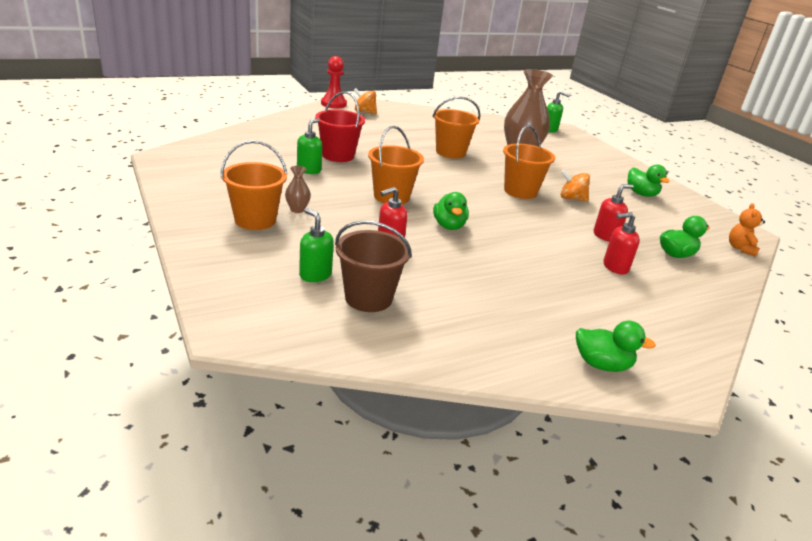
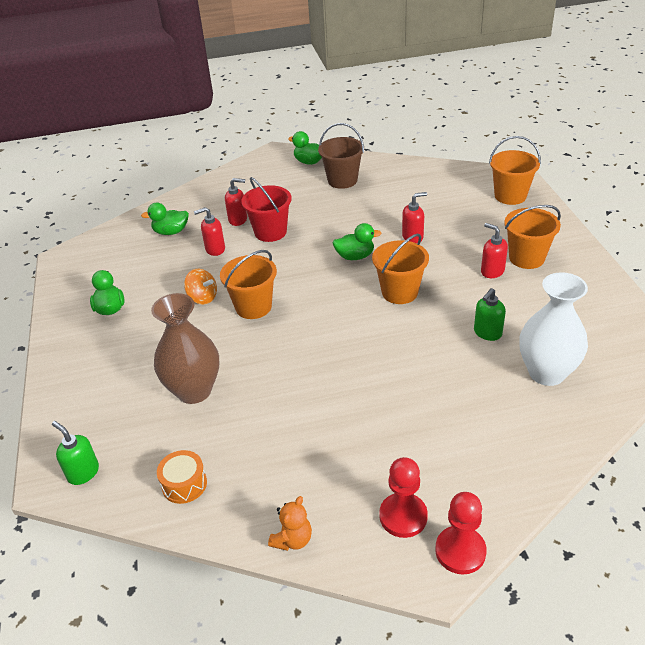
camera: 160 degrees left, 10 degrees up
brown vase [285,166,311,213] -> red soap dispenser [481,223,508,278]
green soap dispenser [299,208,334,282] -> none
red bucket [315,91,365,162] -> red bucket moved to [241,177,292,242]
brown bucket [335,220,412,312] -> brown bucket moved to [318,123,364,189]
orange spinning top [354,88,377,114] -> red pawn [379,457,428,538]
orange bucket [432,97,480,159] -> orange bucket moved to [489,136,541,205]
green duck [433,192,469,230] -> green duck turned 75 degrees clockwise [333,223,381,260]
orange teddy bear [729,203,765,257] -> orange teddy bear moved to [268,496,312,551]
none -> orange drum [157,450,207,504]
none -> white vase [520,272,588,386]

